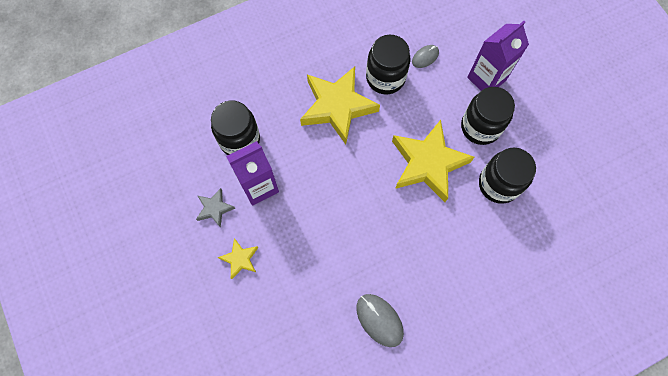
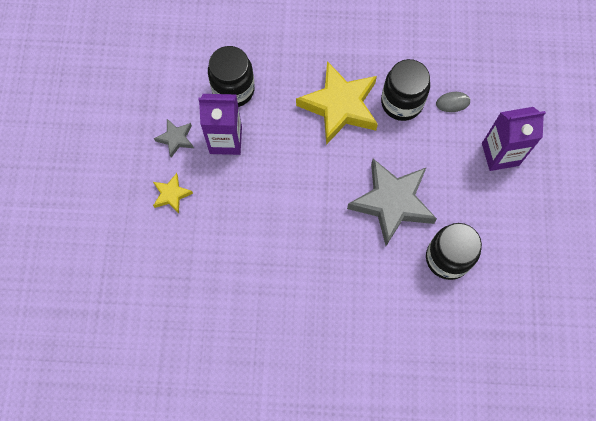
camera: 30 degrees right, 0 degrees up
grey mouse [357,294,404,347] -> none
yellow star [392,120,474,202] -> grey star [347,159,437,246]
black jar [461,87,515,145] -> none

